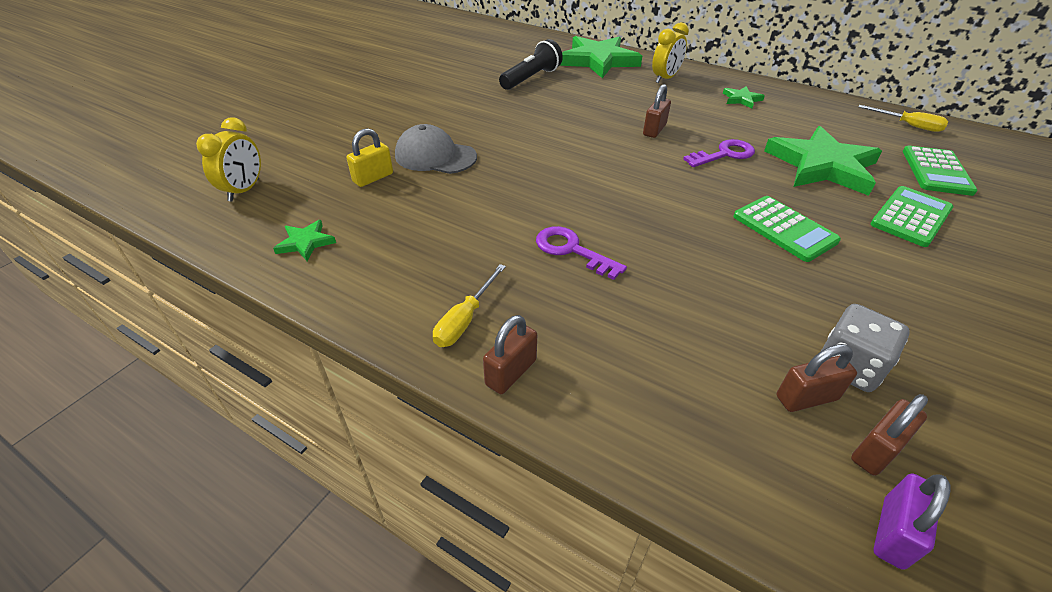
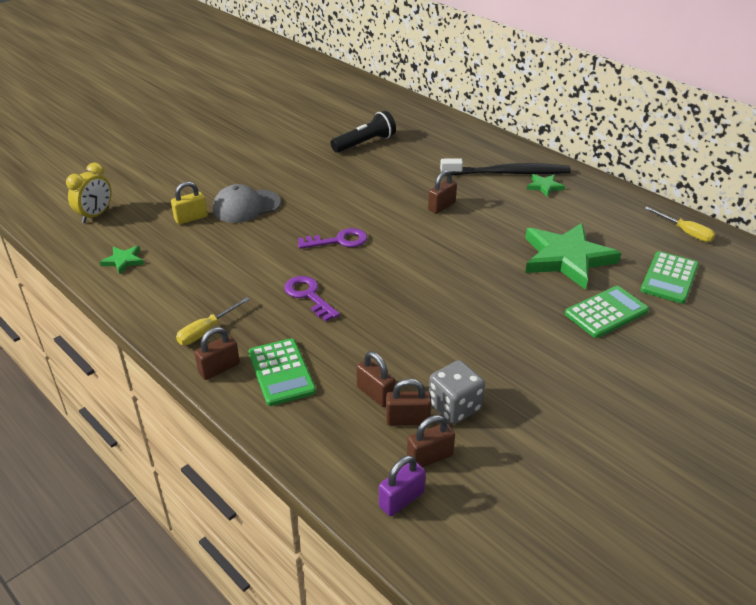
camera: 15 degrees right, 5 degrees down
grey cap [395,124,477,174] -> grey cap turned 60 degrees counterclockwise [213,184,281,223]
green star [560,36,642,78] -> none
yellow clock [652,22,689,83] -> none
purple key [683,139,755,167] -> purple key moved to [298,228,367,249]
green calculator [733,196,841,262] -> green calculator moved to [248,338,316,406]
none -> brown padlock [356,351,396,407]
none -> black toothbrush [440,158,571,175]

